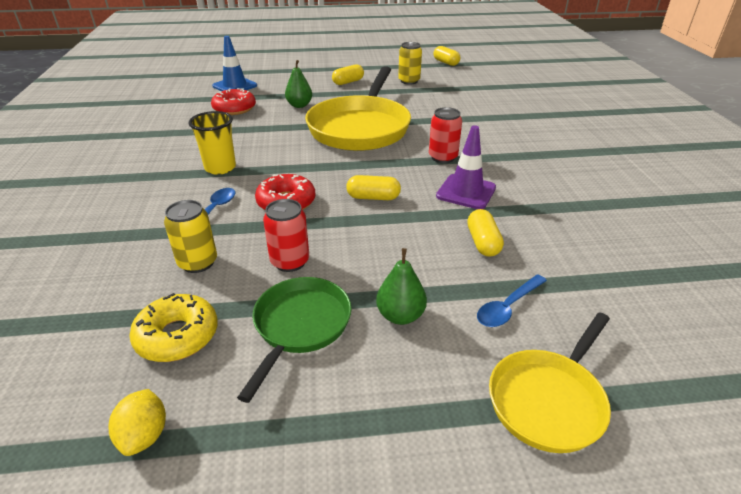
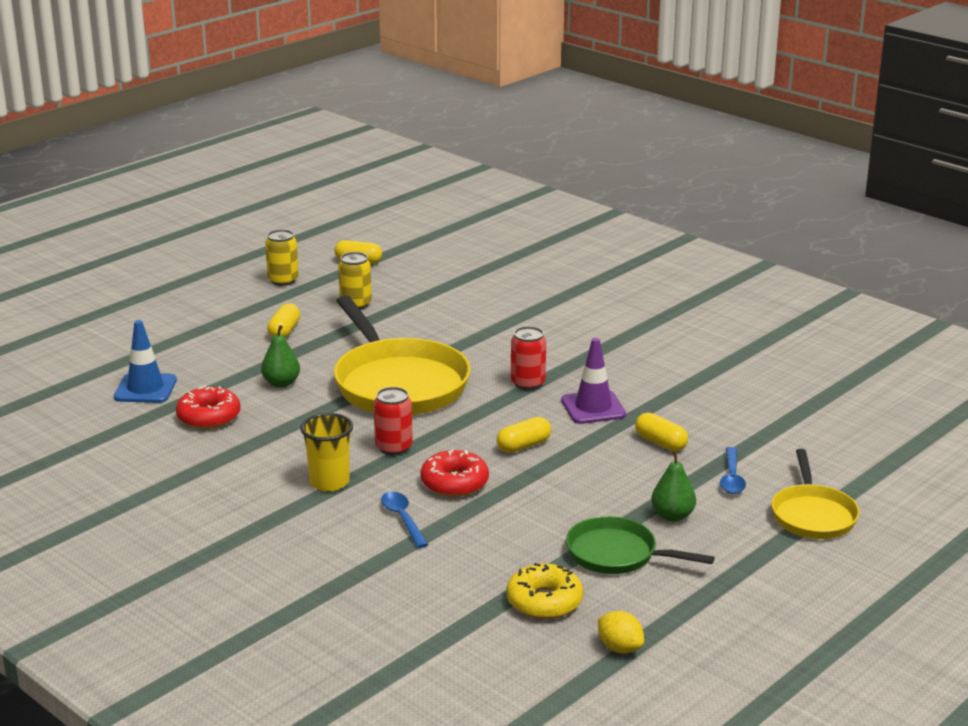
camera: 40 degrees left, 10 degrees down
yellow can [164,200,217,273] -> yellow can moved to [265,229,299,286]
green pan [237,277,352,403] -> green pan turned 45 degrees counterclockwise [566,516,715,574]
red can [263,199,309,272] -> red can moved to [374,387,413,455]

